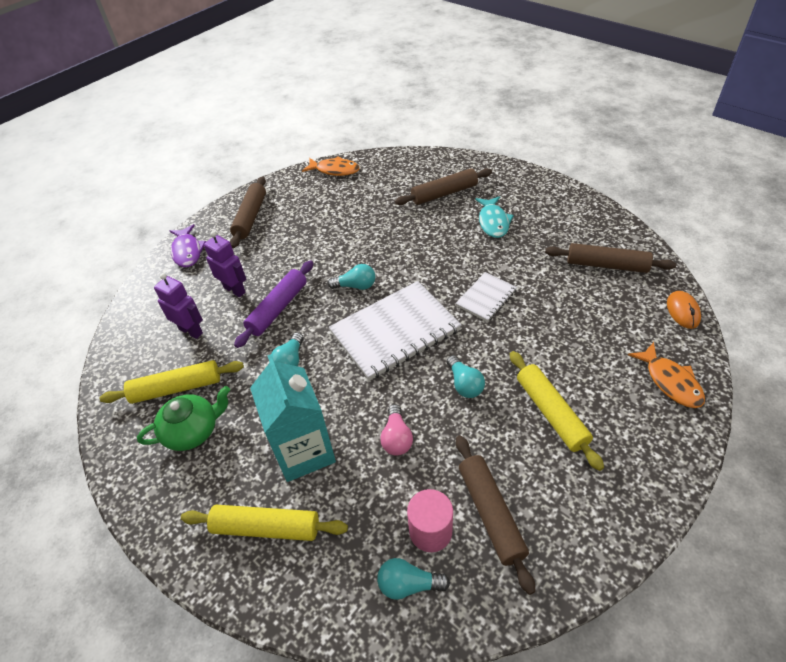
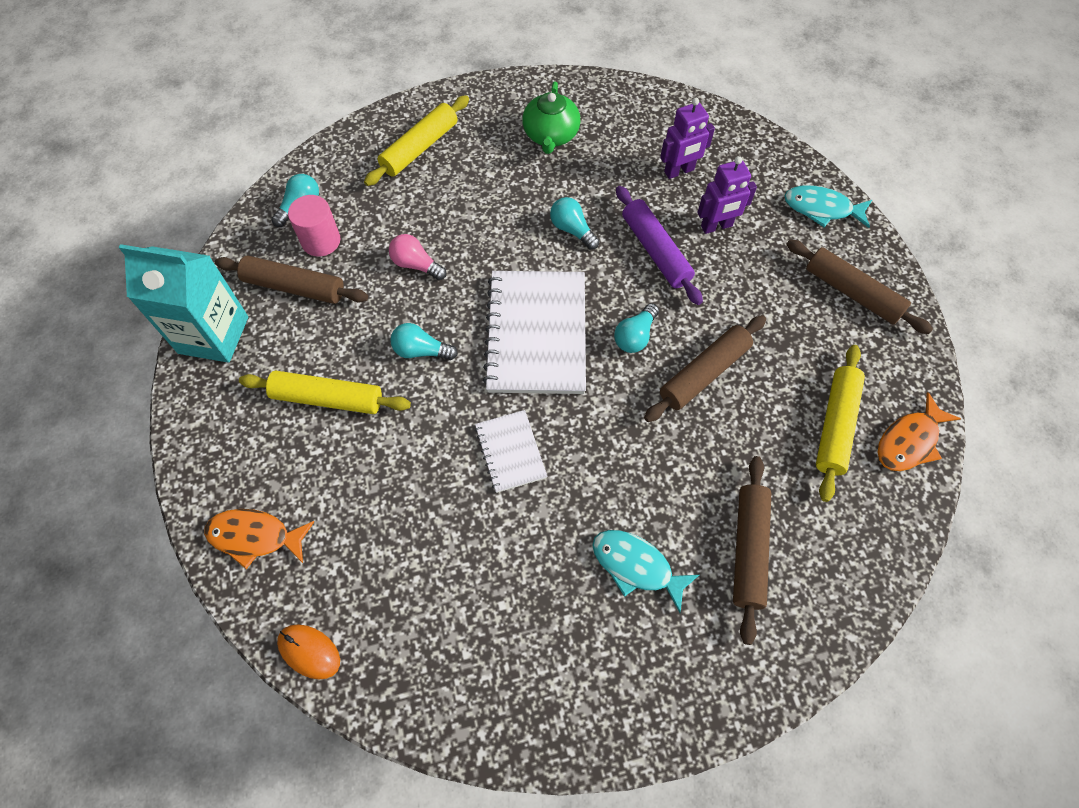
camera: 120 degrees right, 15 degrees up
yellow rolling pin [99,360,244,404] -> yellow rolling pin moved to [816,345,865,502]
purple fish [170,224,206,267] -> turquoise fish [784,185,872,228]
turquoise carton [250,354,336,482] -> turquoise carton moved to [118,244,248,363]
brown rolling pin [545,243,676,273] -> brown rolling pin moved to [644,315,766,422]

